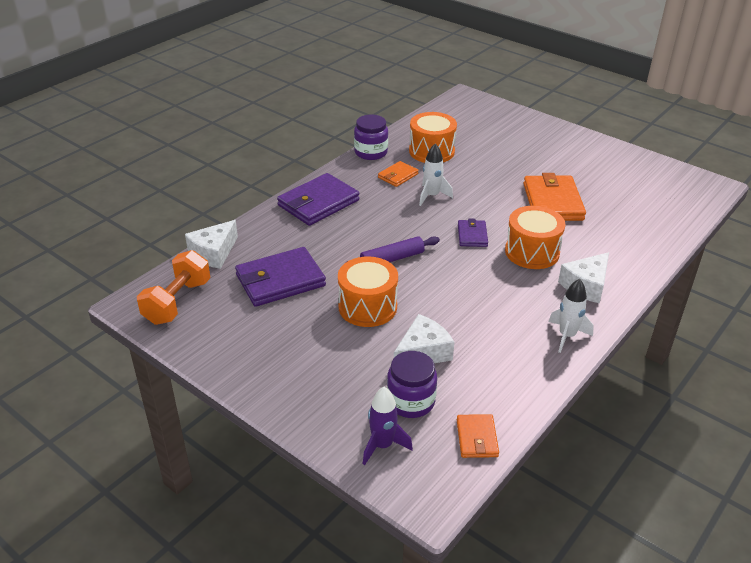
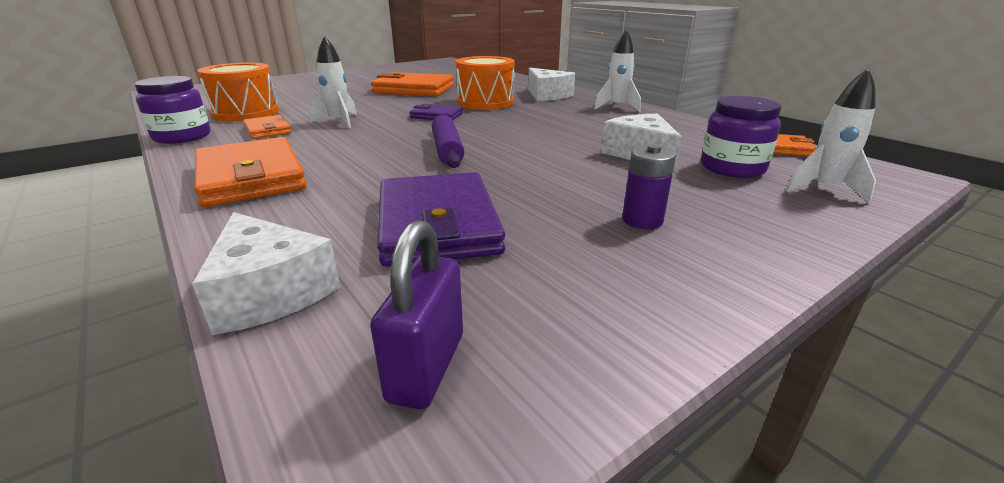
camera: 75 degrees left, 10 degrees down
orange dumbbell [137,250,211,325] -> purple padlock [370,220,463,409]
purple wallet [277,173,359,226] -> orange wallet [195,137,307,207]
orange drum [338,256,398,327] -> none
purple rocket [363,387,413,465] -> white rocket [785,69,876,204]
none -> purple battery [622,144,676,229]

